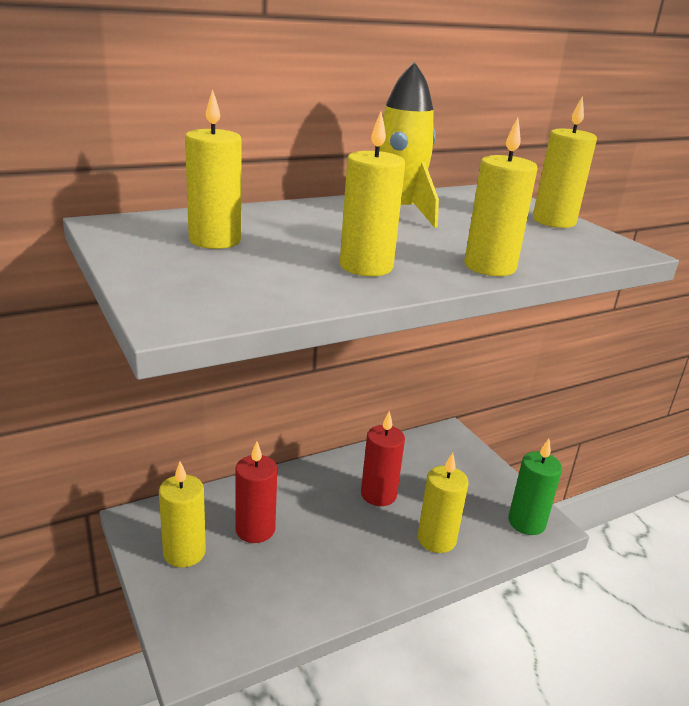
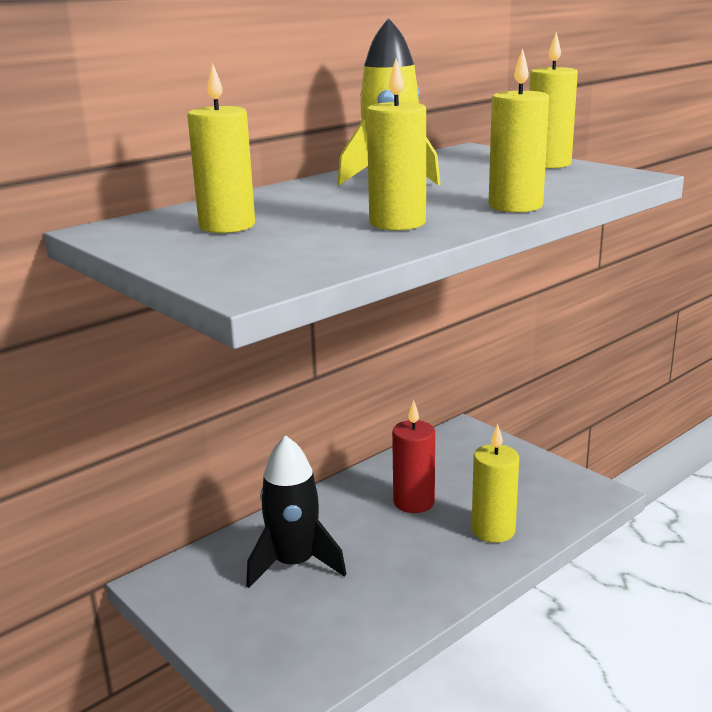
camera: 10 degrees left, 5 degrees down
yellow candle [159,462,206,567] -> none
red candle [235,441,277,543] -> black rocket [246,435,346,588]
green candle [508,439,562,535] -> none

